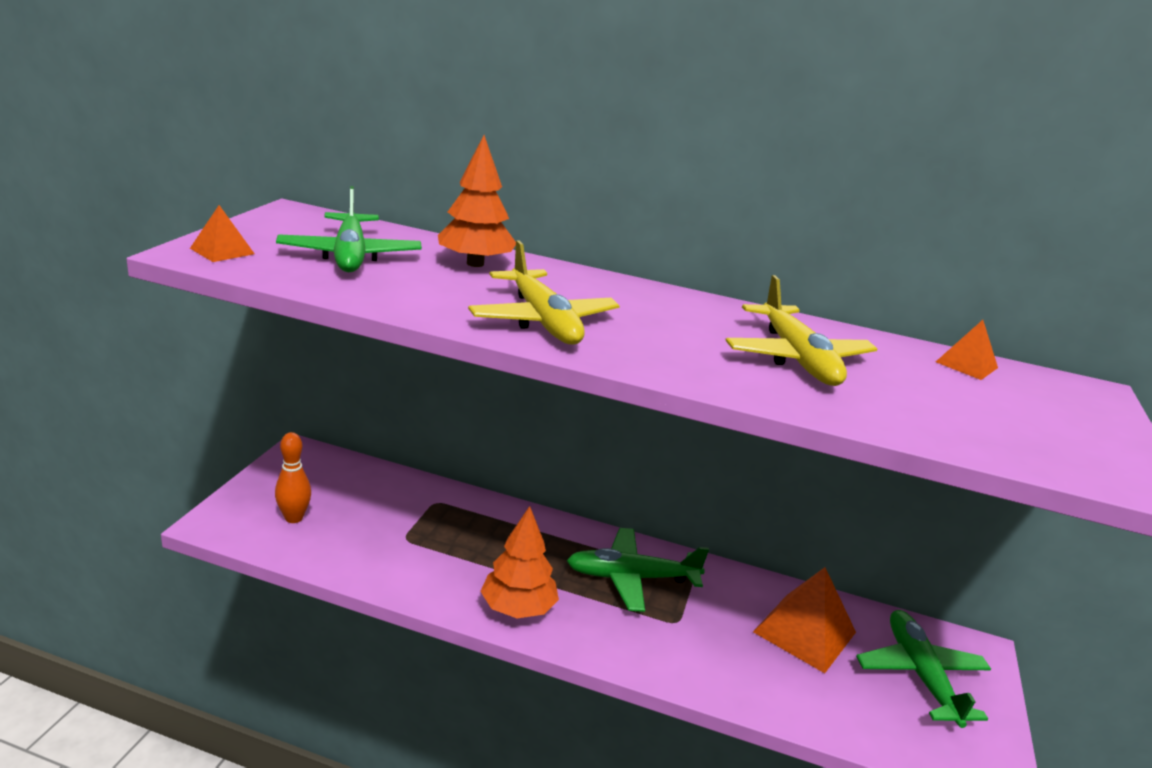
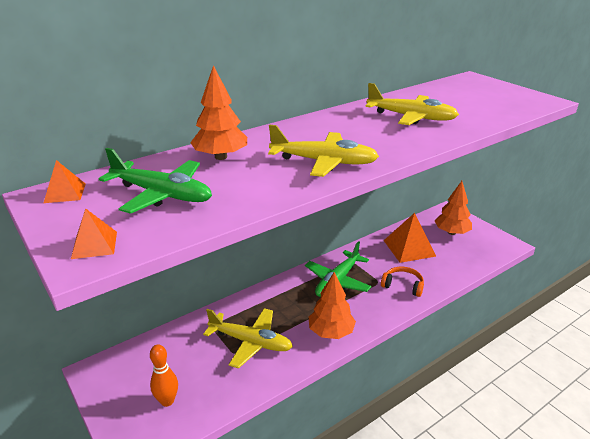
camera: 50 degrees left, 5 degrees up
green plane [856,610,991,728] -> orange tree [435,181,472,235]
orange pyramid [936,320,998,380] -> orange pyramid moved to [44,160,86,203]
none -> yellow plane [203,308,293,369]
none -> orange headphones [381,267,424,297]

